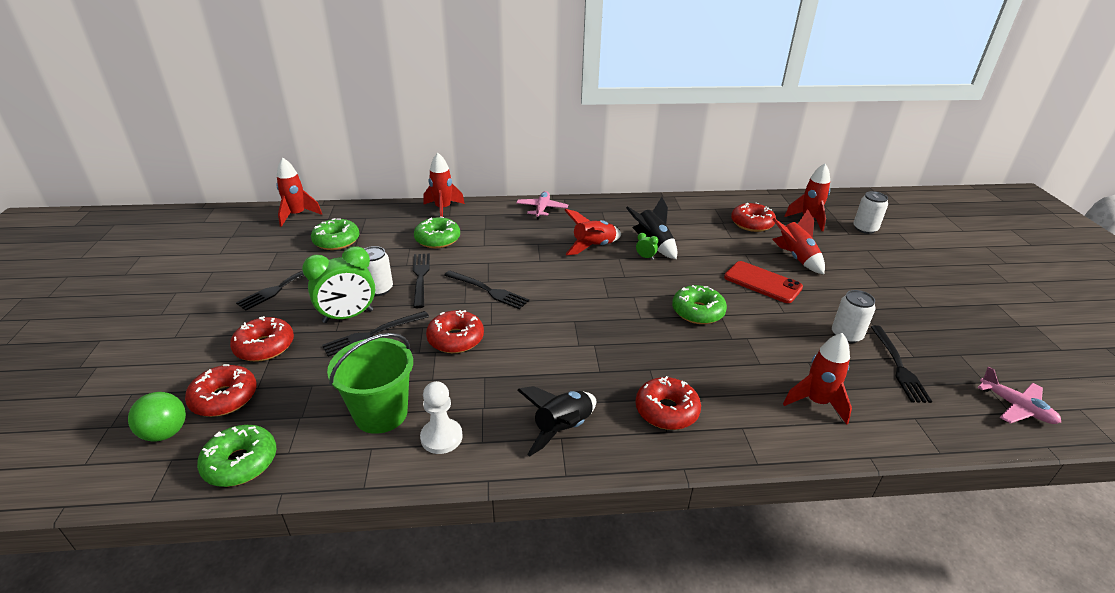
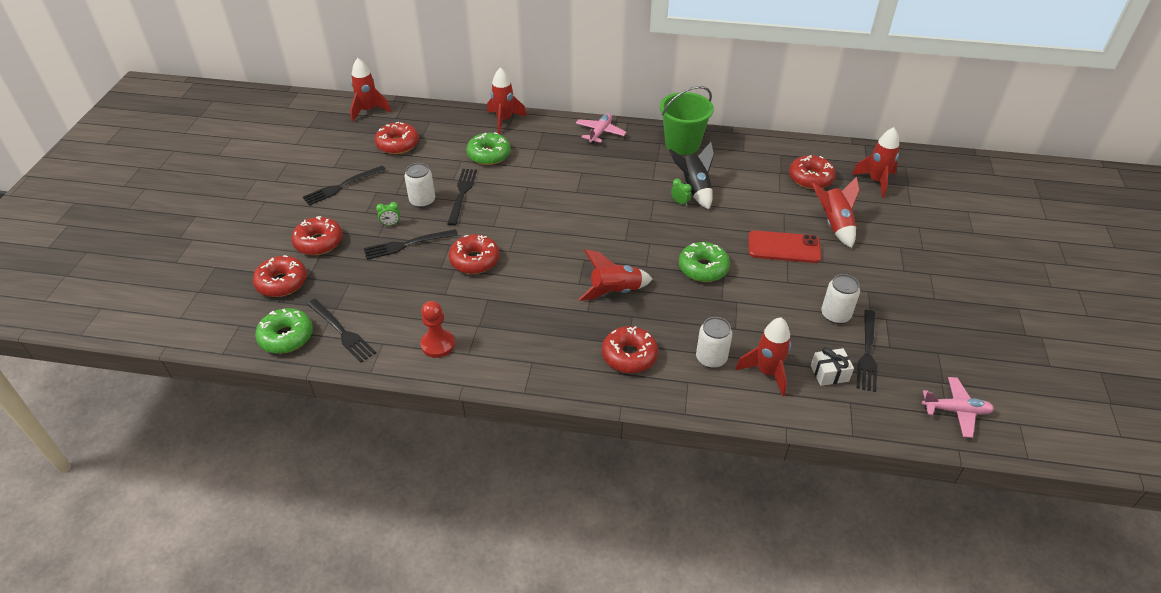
camera: 15 degrees right, 10 degrees up
green ball [128,392,186,442] -> none
green clock [302,246,375,323] -> green clock [376,202,400,226], size x0.40
green donut [311,218,360,250] -> red donut [375,122,419,154]
green bucket [327,333,413,434] -> green bucket moved to [660,86,714,155]
white pawn [420,381,463,454] -> red pawn [420,301,455,358]
black fork [444,270,529,309] -> black fork moved to [307,299,376,362]
black rocket [517,386,596,457] -> none
red rocket [564,209,621,255] -> red rocket moved to [579,249,652,301]
red phone [724,261,803,303] -> red phone turned 45 degrees counterclockwise [748,230,821,263]
white can [854,191,888,234] -> white can moved to [696,317,732,368]
pink plane [977,366,1061,424] -> pink plane turned 60 degrees counterclockwise [922,377,994,438]
none -> white gift [811,347,854,386]

